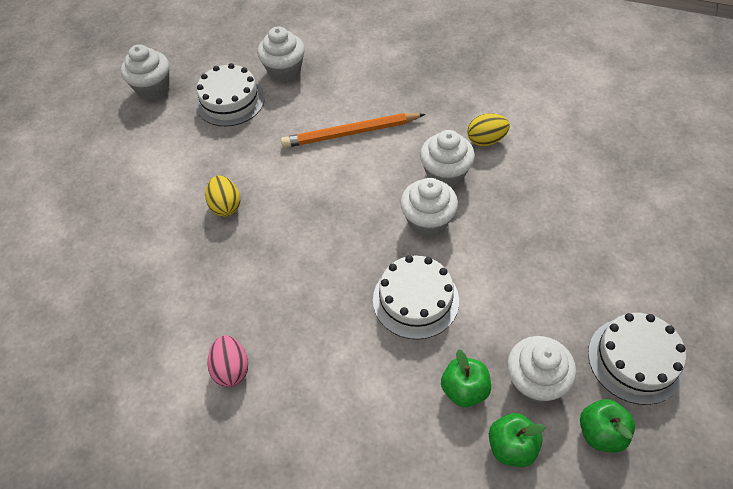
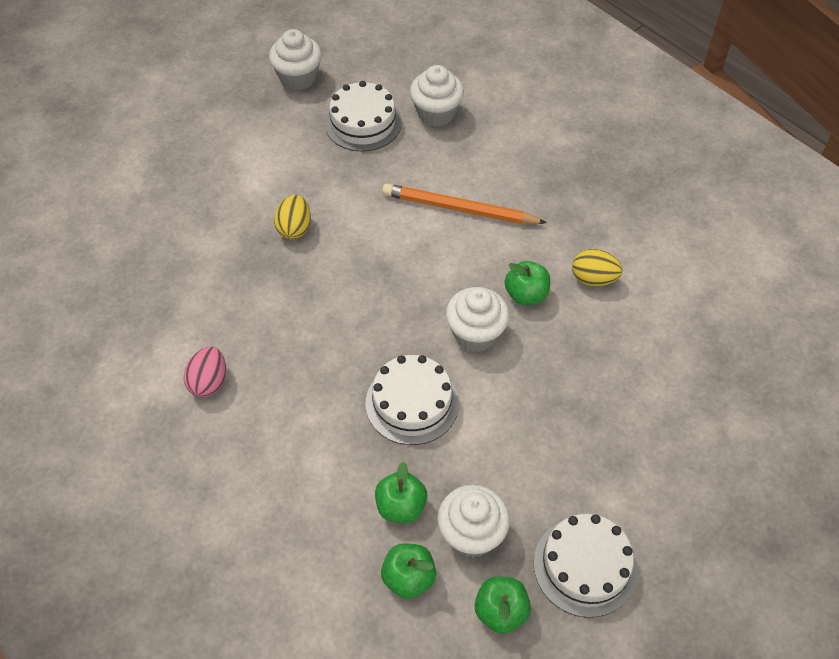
camera: 25 degrees right, 0 degrees up
white cupcake [420,130,475,187] -> green apple [505,261,550,305]

